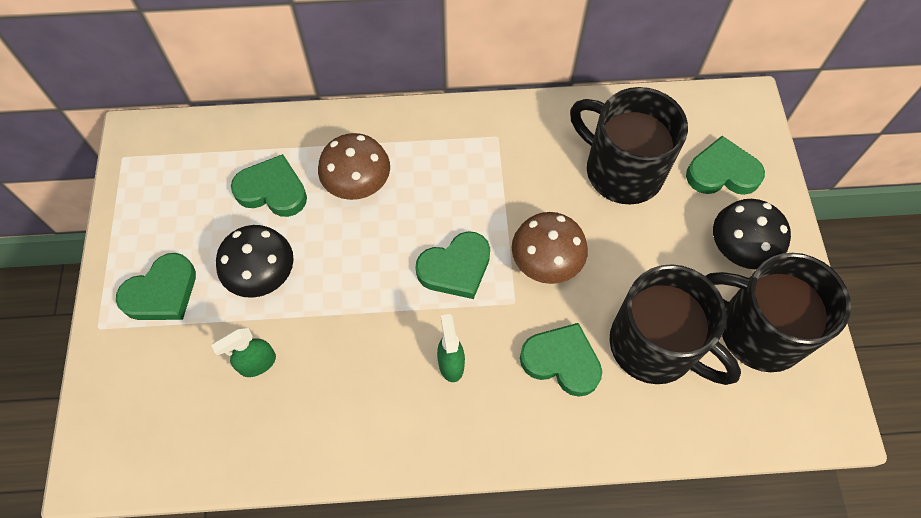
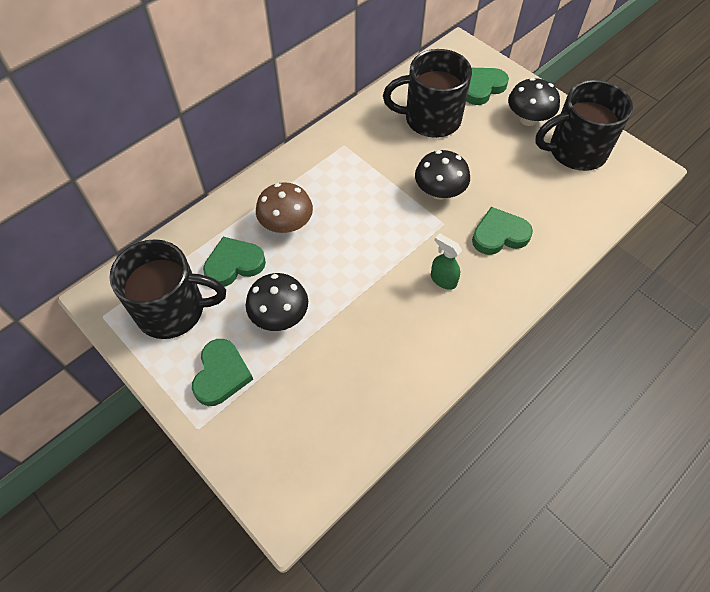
camera: 40 degrees left, 5 degrees down
green spray bottle [211,328,276,377] -> none
green heart [415,231,490,299] -> none
brown mushroom [512,212,588,284] -> black mushroom [415,150,470,200]
black mug [609,264,741,385] -> black mug moved to [109,239,226,339]

